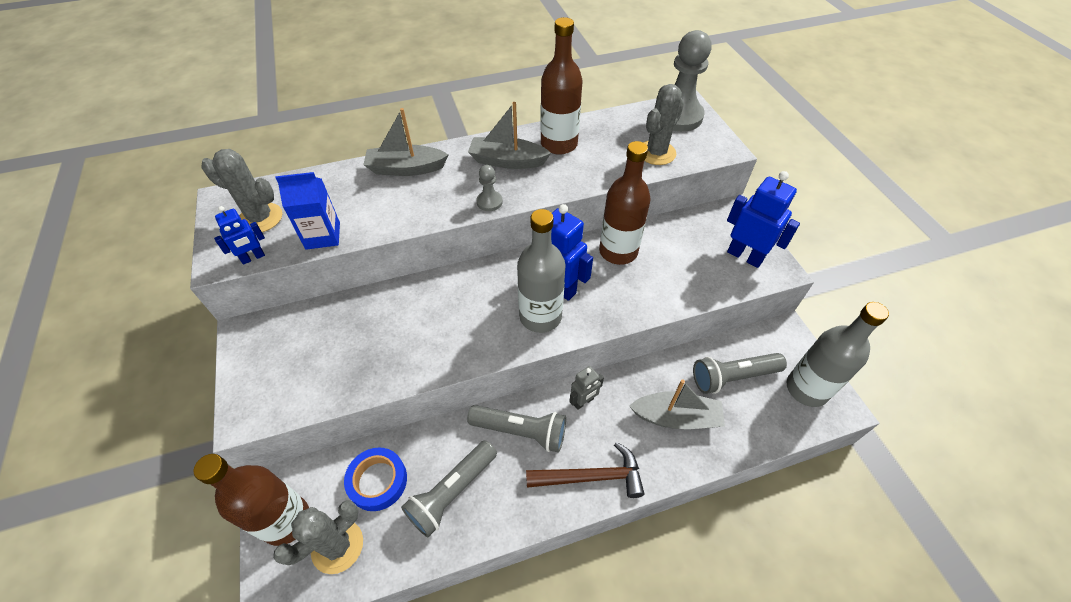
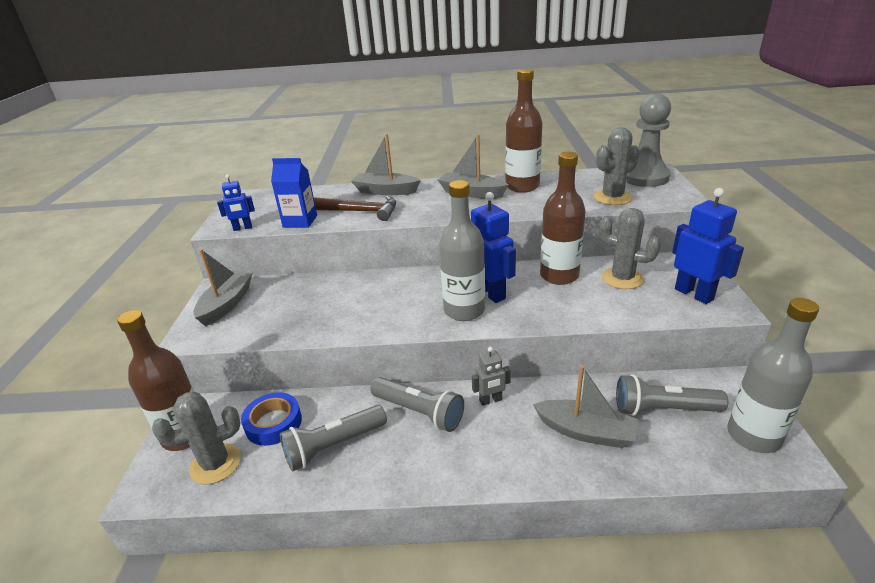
camera: 20 degrees right, 20 degrees down
grey cactus [202,149,282,232] -> grey cactus moved to [599,208,661,289]
grey pawn [476,165,503,211] -> none
brown hammer [526,442,645,498] -> brown hammer moved to [314,196,396,221]
none -> grey boat [193,249,253,326]

